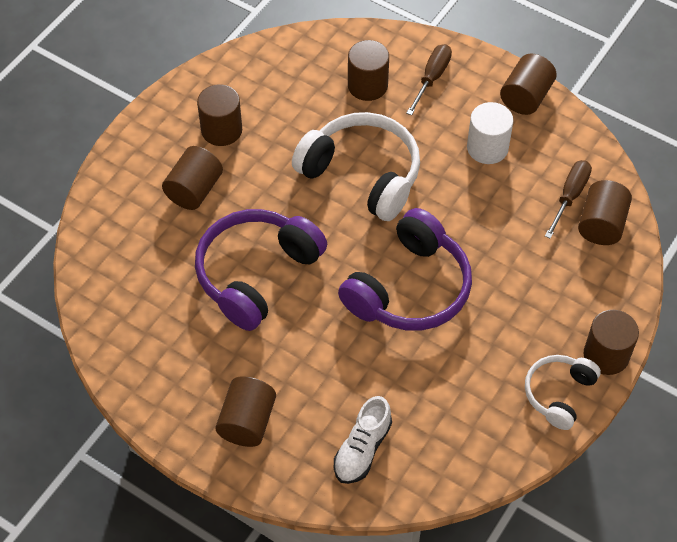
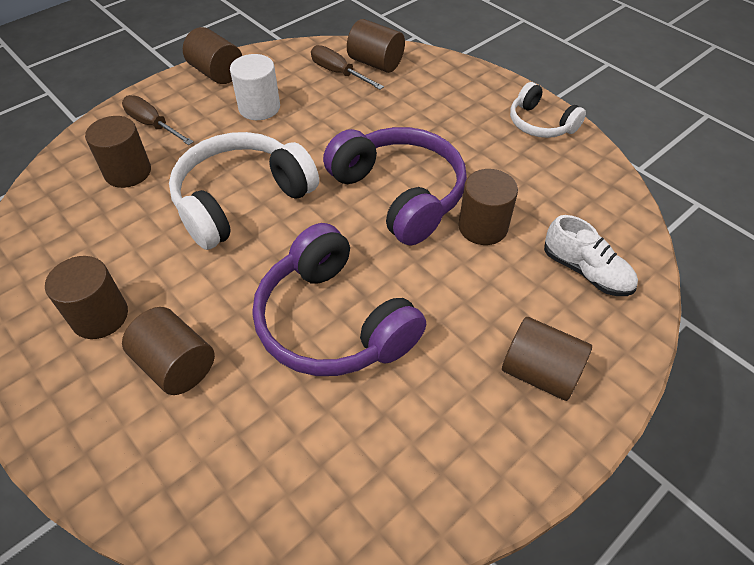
camera: 75 degrees left, 5 degrees down
brown cylinder [584,310,639,375] -> brown cylinder moved to [458,169,518,245]

